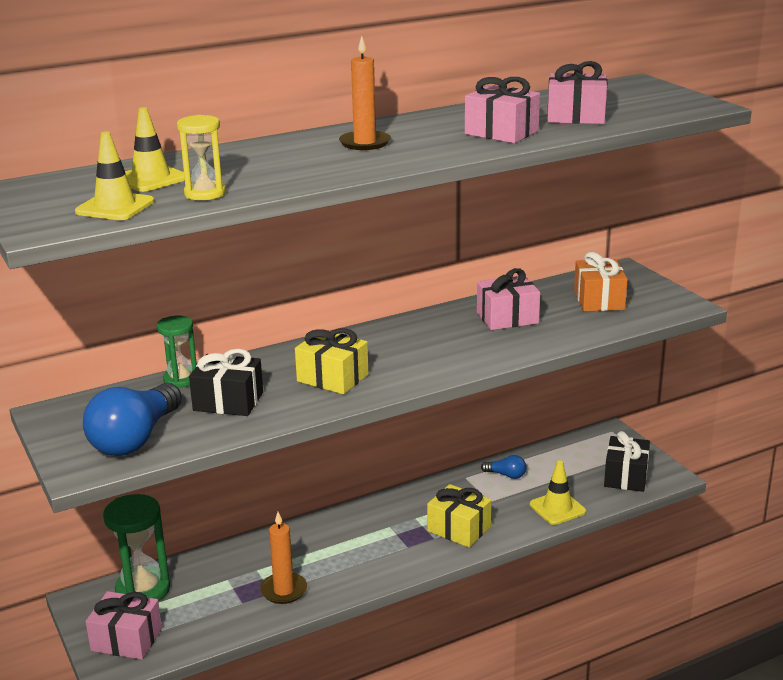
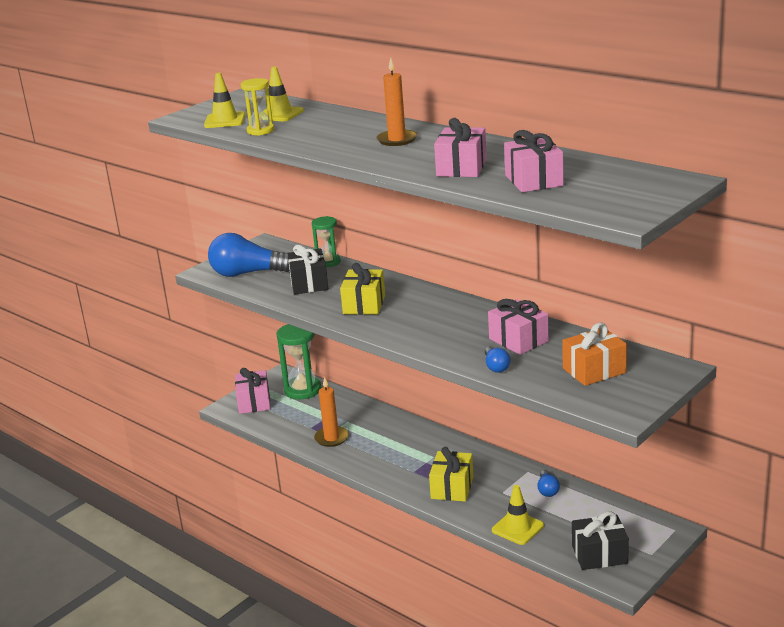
camera: 70 degrees right, 0 degrees up
none -> blue light bulb [485,346,510,373]

